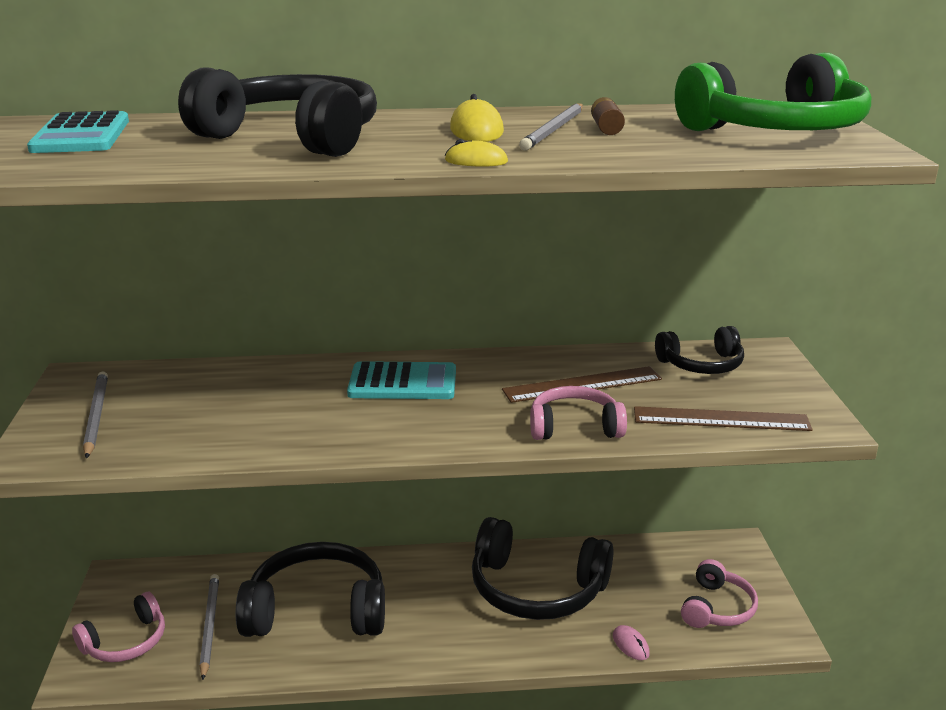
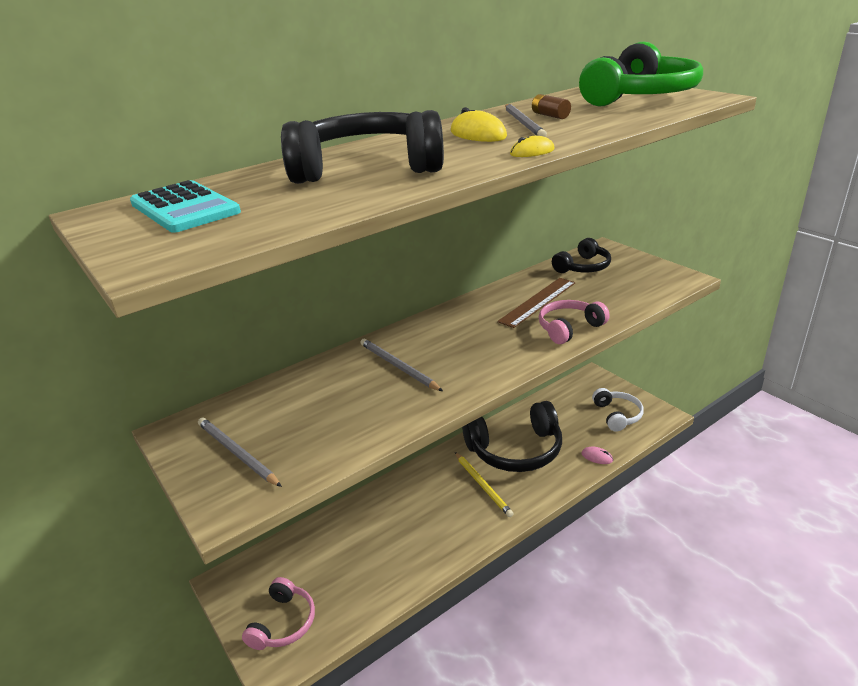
camera: 30 degrees left, 5 degrees up
grey pencil [199,574,219,680] -> grey pencil moved to [360,339,443,391]
black headphones [236,542,385,637] -> none
turquoise calculator [347,361,456,399] -> none
brown ruler [634,406,812,431] -> none
pink headphones [681,559,758,628] -> white headphones [592,388,644,432]
none -> yellow pencil [455,452,514,517]

